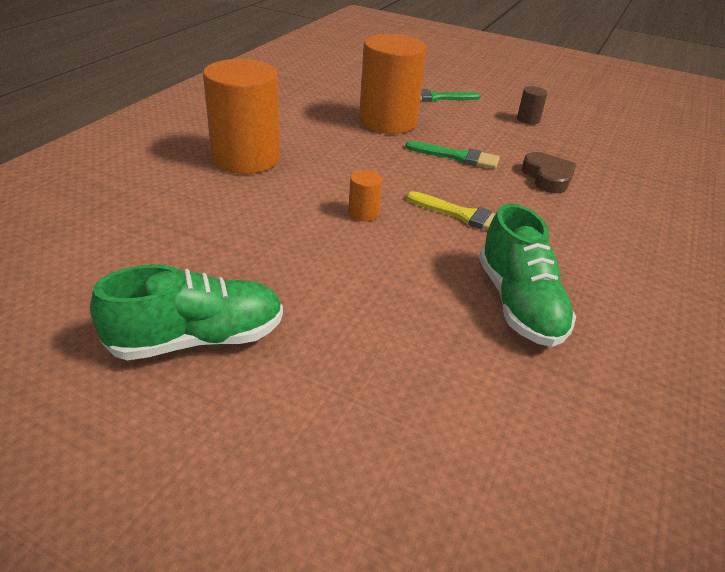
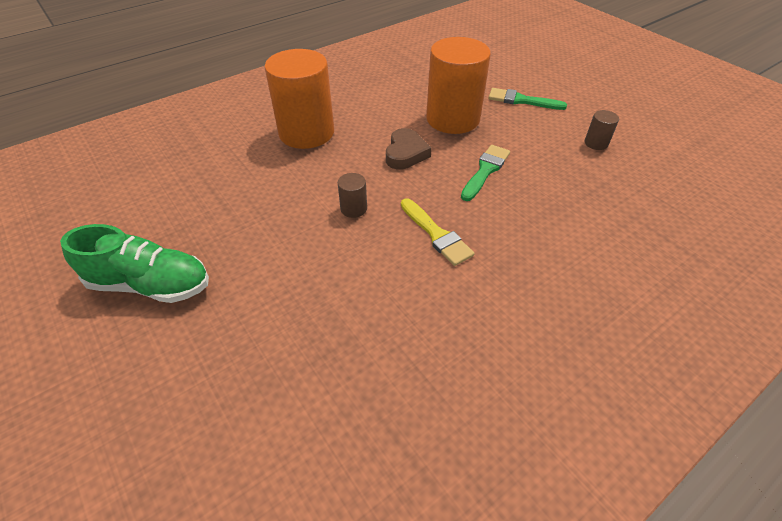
camera: 30 degrees right, 10 degrees up
orange cylinder [348,170,382,221] -> brown cylinder [338,173,367,218]
green brush [406,141,500,169] -> green brush turned 105 degrees counterclockwise [461,145,510,201]
green shoe [479,204,576,347] -> none
brown heart [522,152,577,193] -> brown heart moved to [386,128,432,169]

